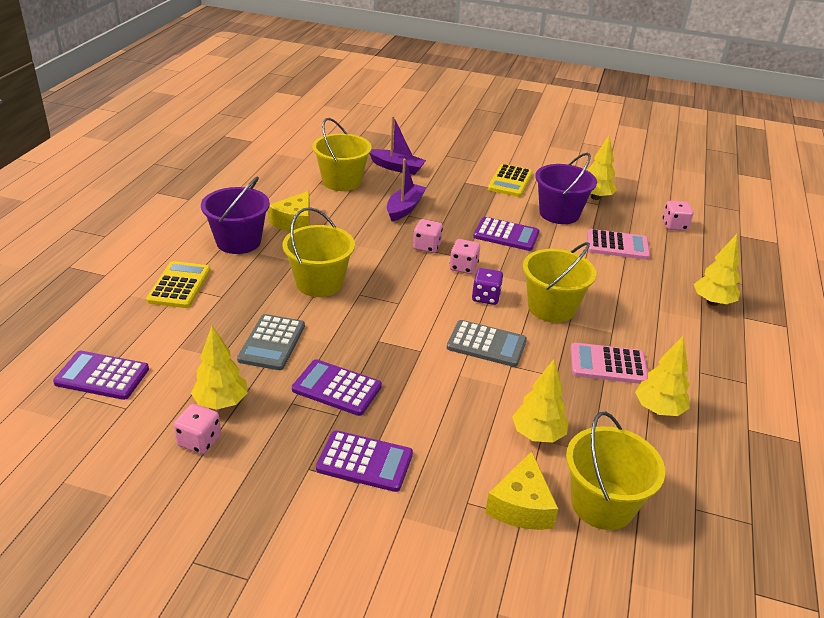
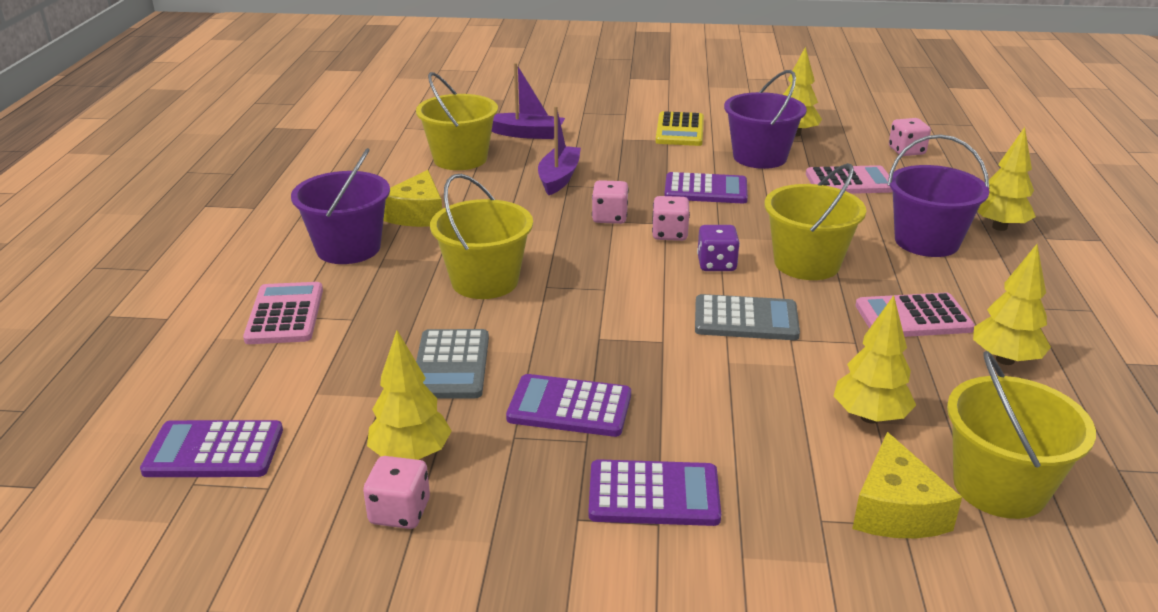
camera: 10 degrees left, 5 degrees down
yellow calculator [146,261,211,308] -> pink calculator [243,282,323,344]
none -> purple bucket [888,134,989,257]

